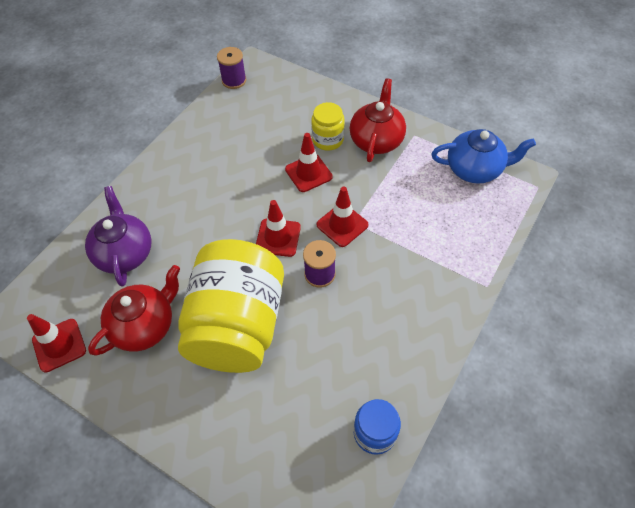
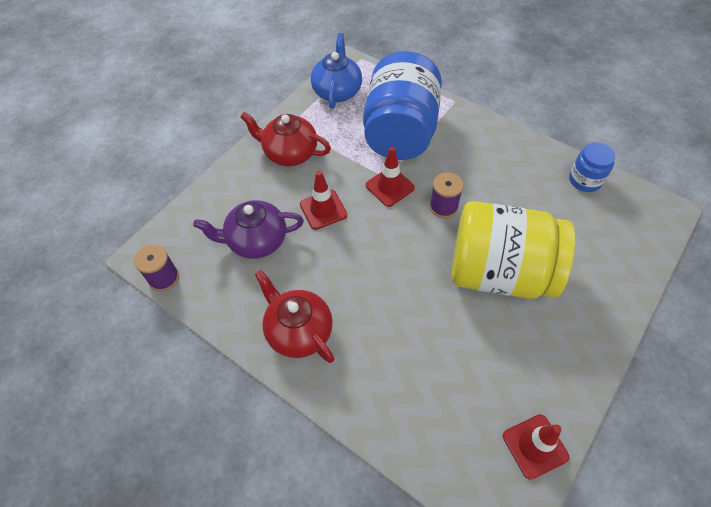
camera: 85 degrees left, 0 degrees up
purple teapot [85,186,151,287] -> purple teapot moved to [193,200,304,259]
red teapot [88,265,180,356] -> red teapot moved to [255,270,334,363]
red traffic cone [256,200,301,257] -> none
yellow jar [311,102,345,151] -> none
none -> blue jar [363,51,442,160]

